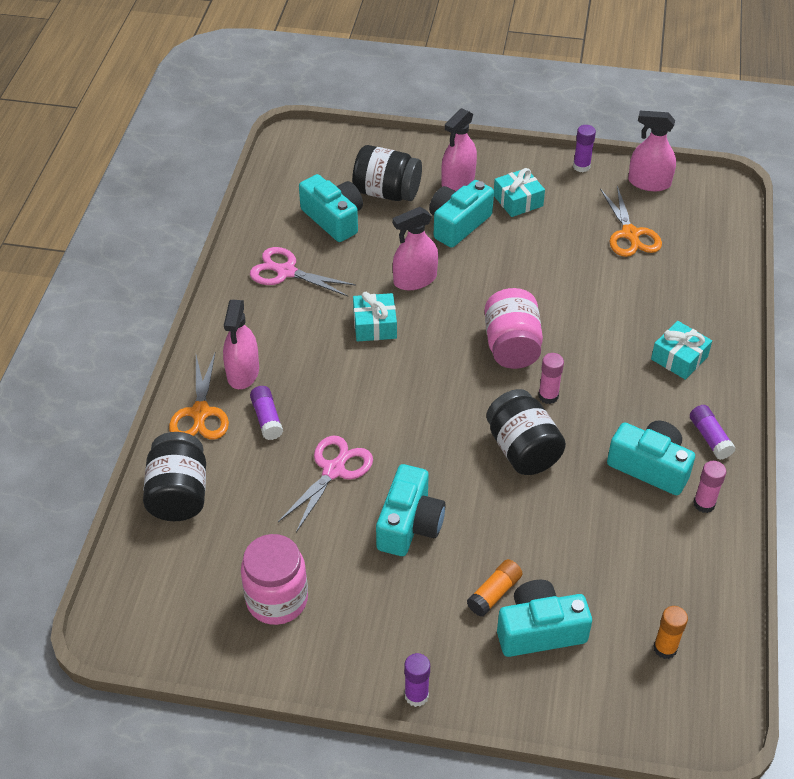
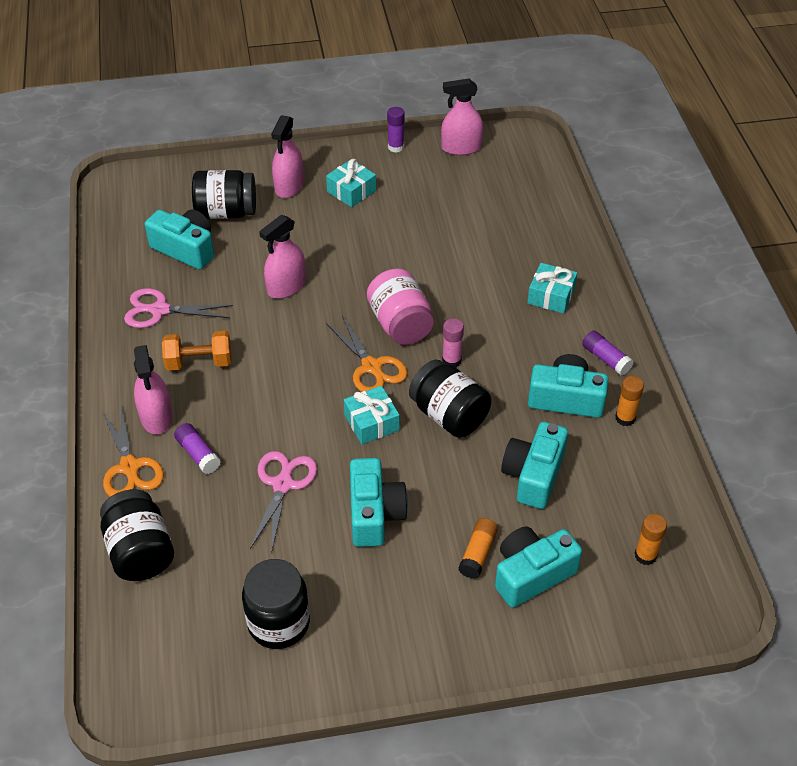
camera: 20 degrees left, 0 degrees up
pink jar [241,534,308,625] -> black jar [242,559,310,649]
turquoise gift [353,292,397,341] -> turquoise gift moved to [344,386,400,444]
purple glue stick [404,653,430,707] -> none
turquoise camera [429,180,494,248] -> turquoise camera moved to [501,422,568,509]
orange scissors [600,186,662,257] -> orange scissors moved to [326,315,408,392]
pink glue stick [693,461,726,513] -> orange glue stick [615,376,644,426]
none -> orange dumbbell [162,330,232,371]

